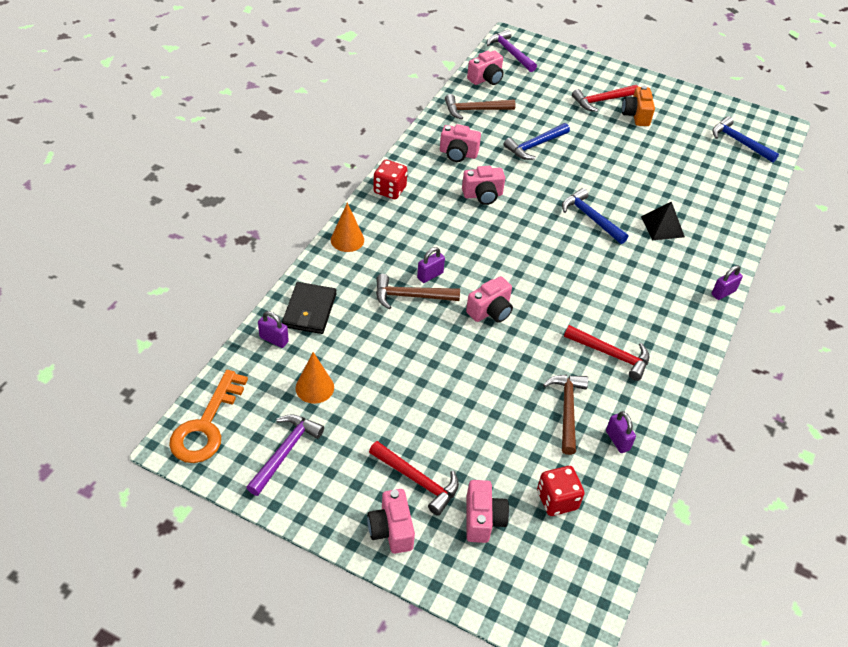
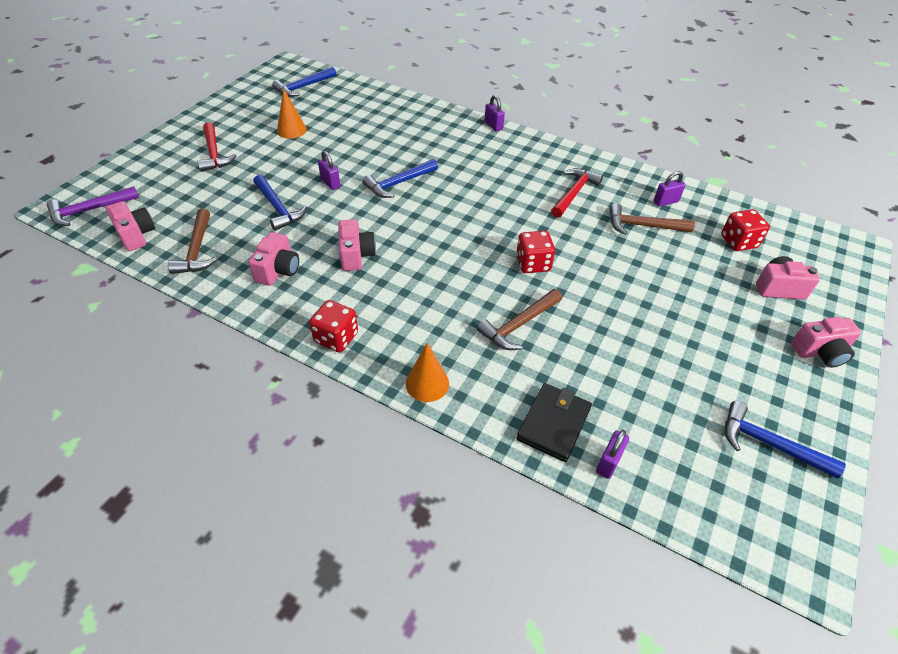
camera: 85 degrees left, 0 degrees up
orange key [169,370,248,463] -> none
purple hammer [246,414,324,496] -> blue hammer [725,401,846,479]
black wallet [282,282,336,334] -> black wallet turned 75 degrees counterclockwise [516,383,592,462]
orange cone [296,352,334,404] -> orange cone moved to [277,89,307,139]
red hammer [369,441,459,516] -> none
brown hammer [376,274,460,310] -> brown hammer turned 45 degrees clockwise [477,289,562,350]
purple padlock [417,247,445,283] -> purple padlock moved to [318,151,341,190]
pink camera [466,276,513,323] -> red dice [516,231,555,273]
orange camera [622,86,655,126] -> none
black pyramid [641,201,685,240] -> none

